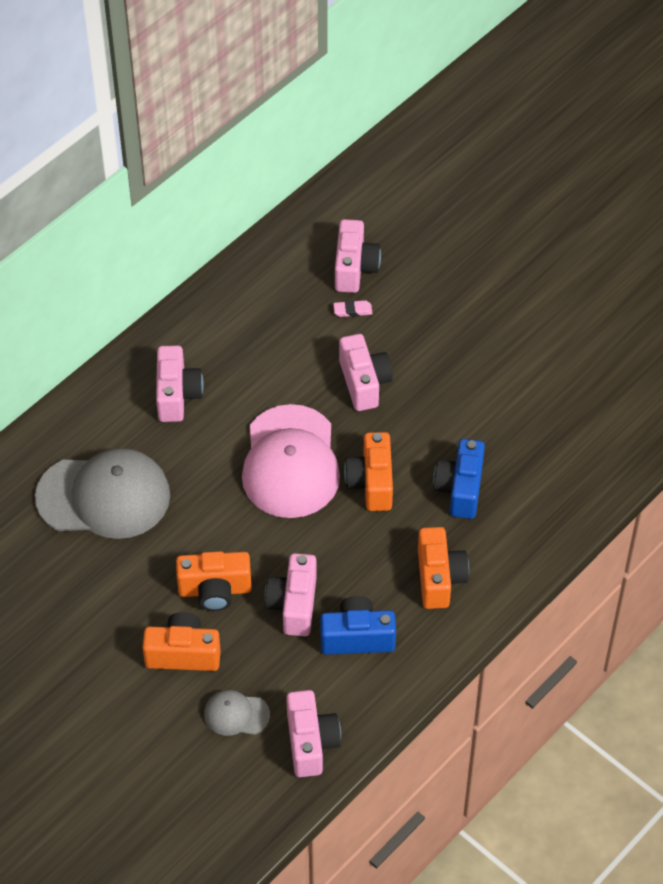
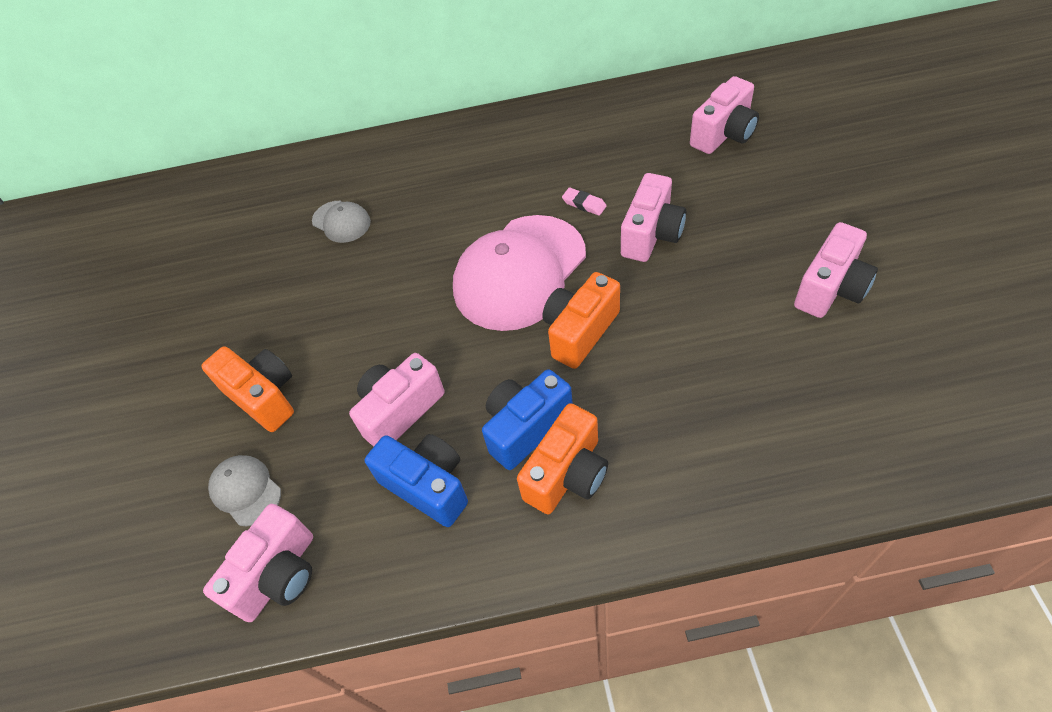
camera: 45 degrees right, 0 degrees up
grey cap [35,448,170,539] -> grey cap [312,201,371,243], size x0.46
pink camera [156,346,204,422] -> pink camera moved to [794,222,878,318]
orange camera [176,551,252,611] -> none
pink eraser [333,300,372,317] -> pink eraser moved to [562,188,607,216]
blue camera [433,439,485,519] -> blue camera moved to [482,369,573,470]

